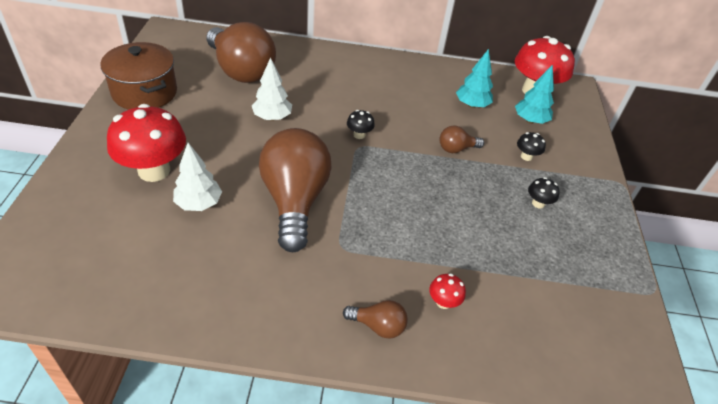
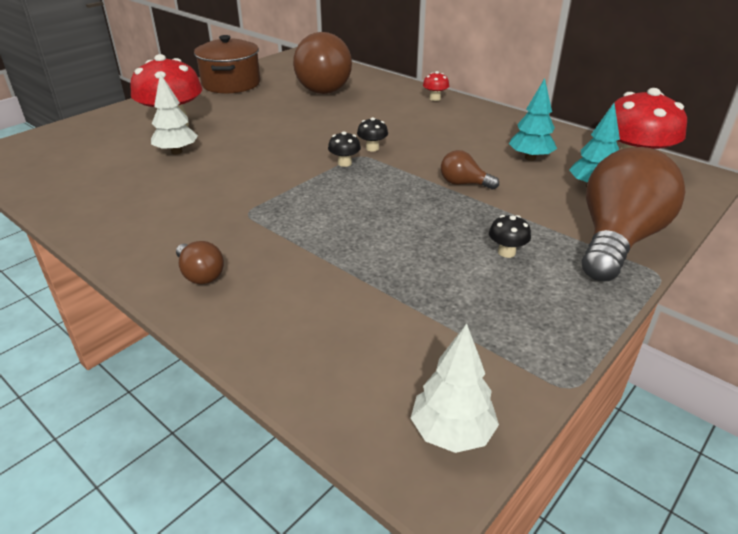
camera: 40 degrees right, 10 degrees down
white tree [252,57,292,121] -> white tree moved to [411,323,499,453]
brown light bulb [259,128,331,252] -> brown light bulb moved to [582,147,686,282]
red mushroom [429,273,466,309] -> red mushroom moved to [423,71,449,101]
black mushroom [517,132,546,161] -> black mushroom moved to [328,131,361,167]

